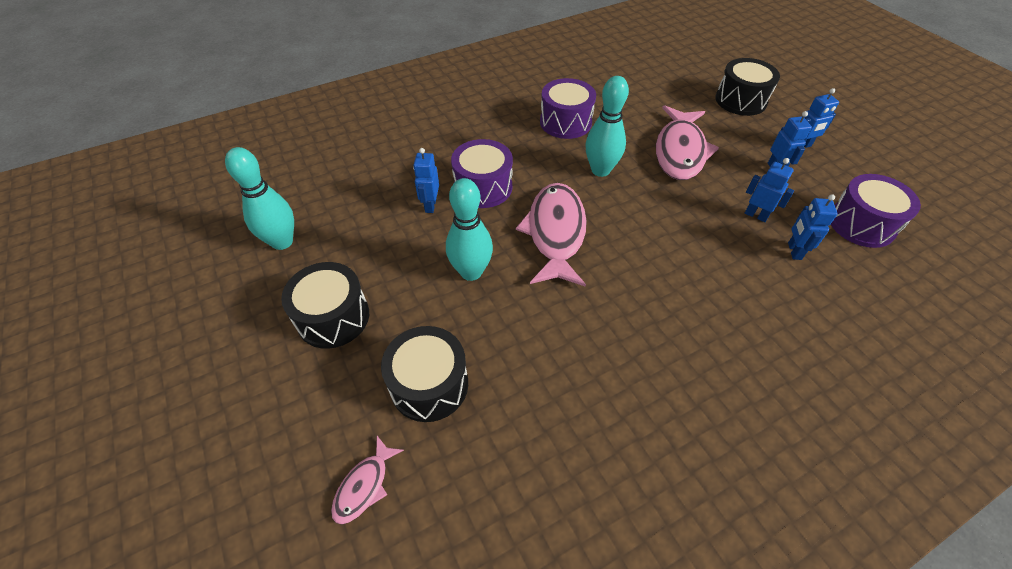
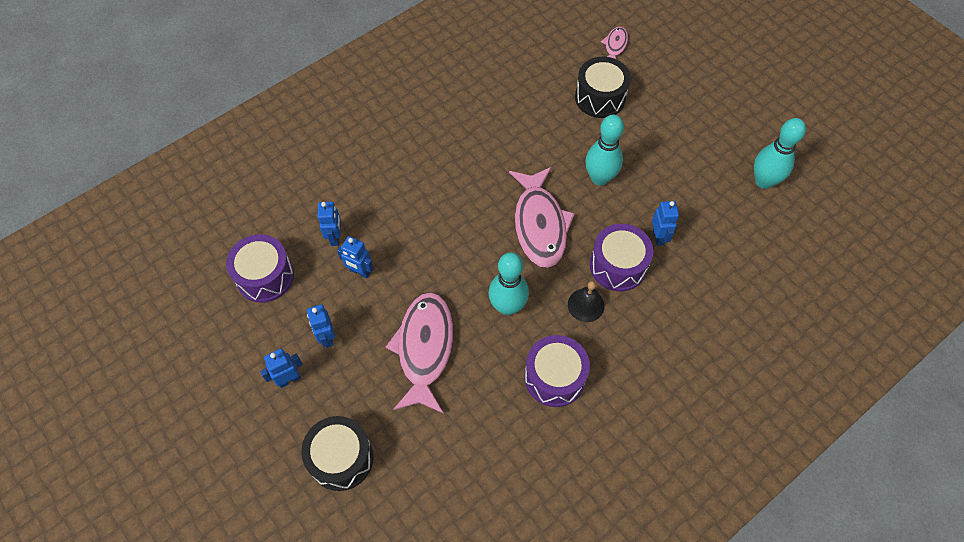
camera: 170 degrees right, 10 degrees up
black drum [281,262,369,349] -> none
none -> black bell [568,281,605,322]

